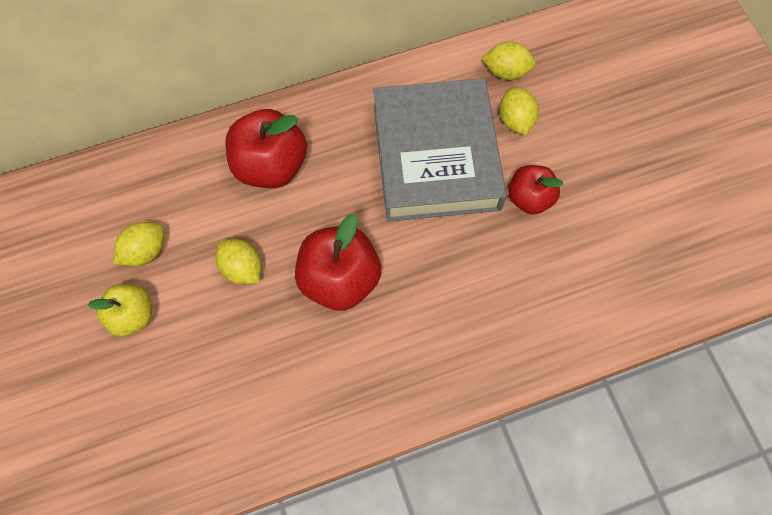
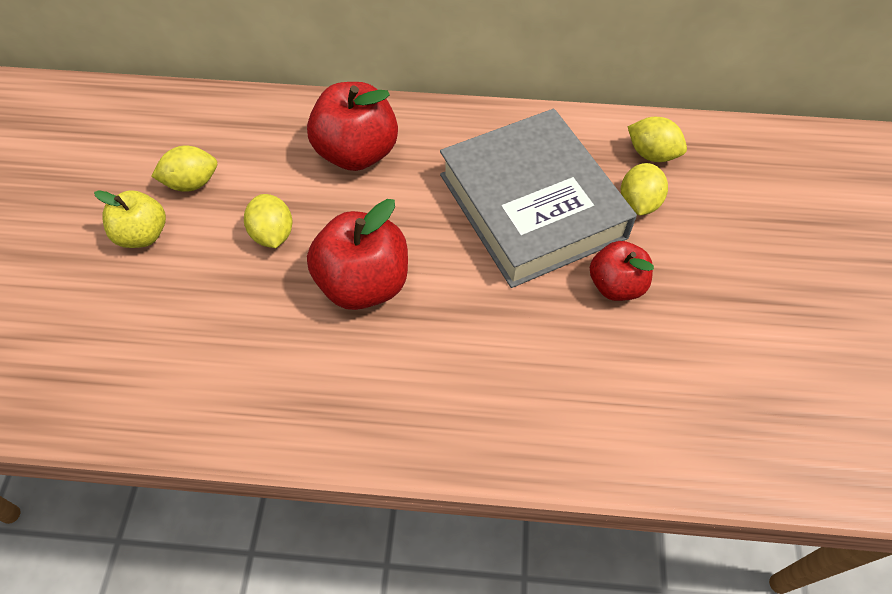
camera: 25 degrees right, 10 degrees down
grey book [373,78,507,222] -> grey book turned 45 degrees counterclockwise [440,109,637,288]

